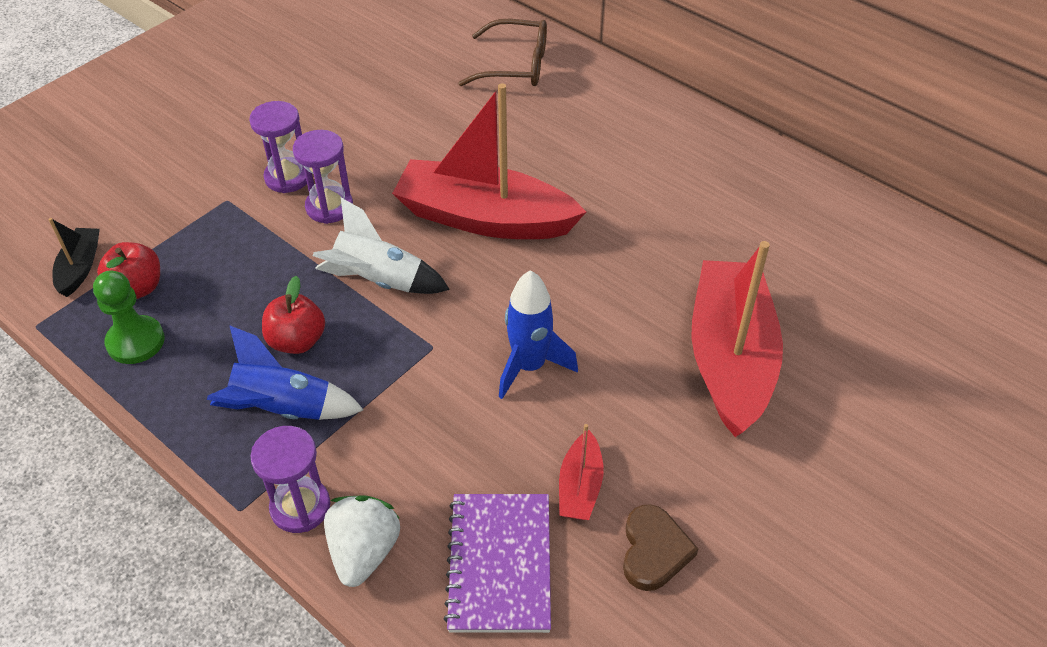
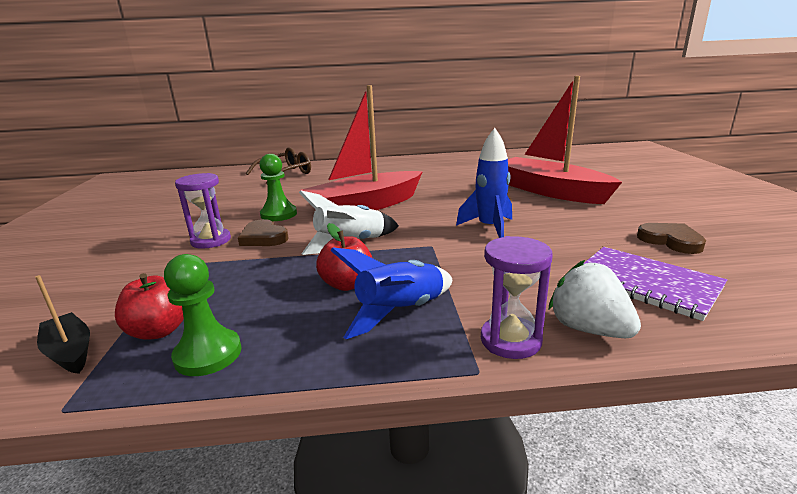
camera: 45 degrees left, 25 degrees down
purple hourglass [293,130,353,224] -> brown heart [238,219,288,246]
red boat [559,424,604,520] -> none
none -> green pawn [260,154,297,221]

